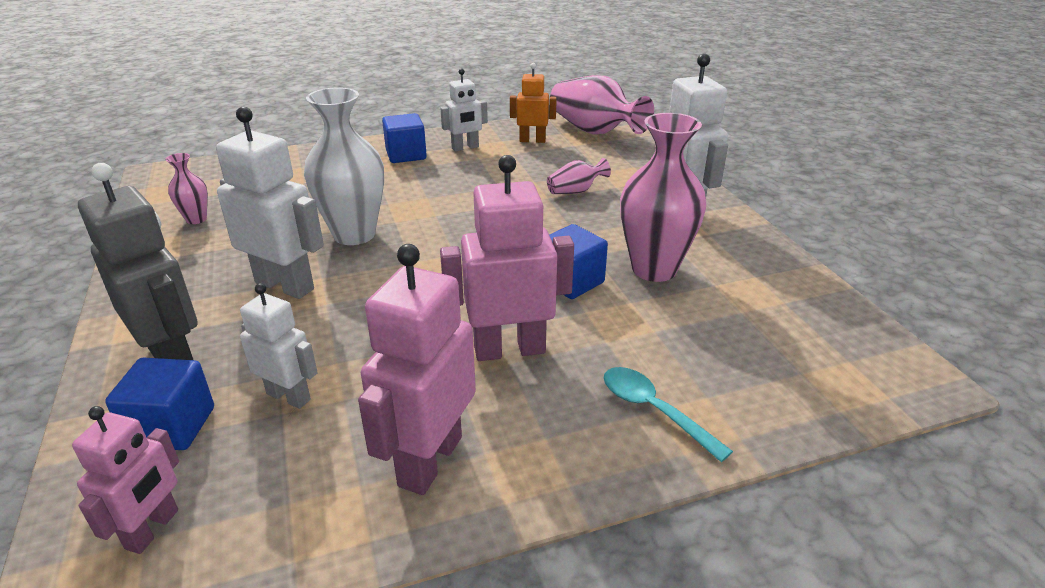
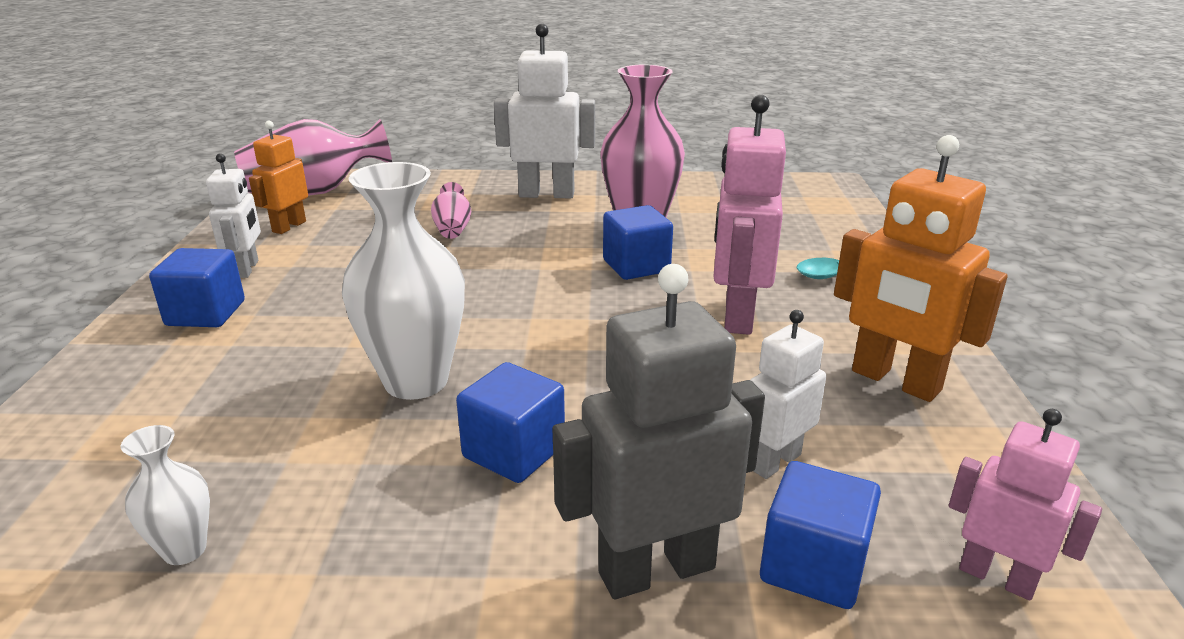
camera: 70 degrees left, 5 degrees down
pink vase [166,153,208,224] -> white vase [121,425,210,565]
white robot [216,107,324,299] -> blue cube [456,362,565,483]
pink robot [358,244,476,495] -> orange robot [834,135,1007,402]

